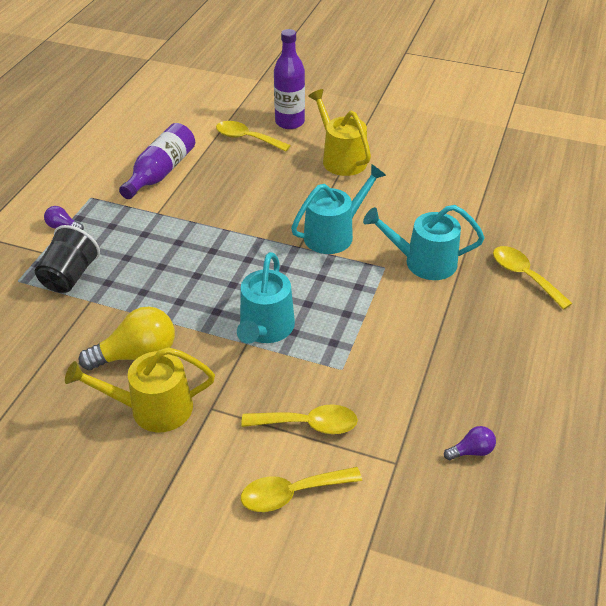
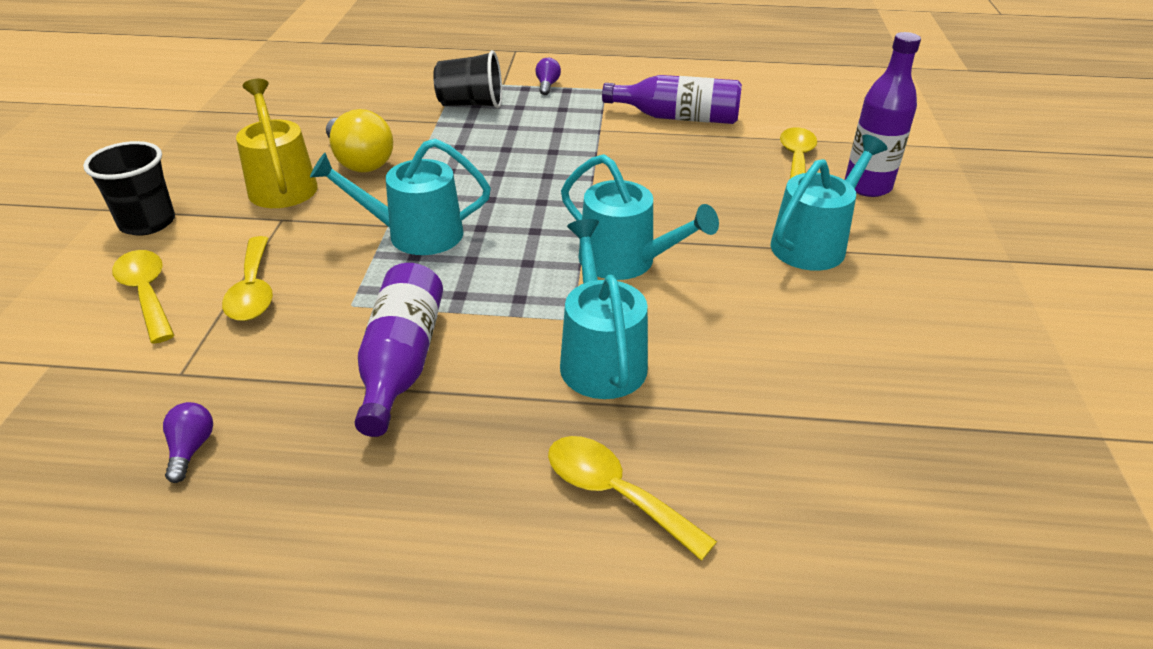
camera: 75 degrees right, 5 degrees down
yellow watering can [308,89,371,176] -> turquoise watering can [771,135,887,271]
purple light bulb [444,426,496,460] -> purple light bulb turned 150 degrees counterclockwise [163,402,213,483]
yellow spoon [493,246,573,310] -> yellow spoon turned 90 degrees counterclockwise [548,436,717,561]
none -> black cup [83,141,175,236]
none -> purple bottle [355,263,443,437]

